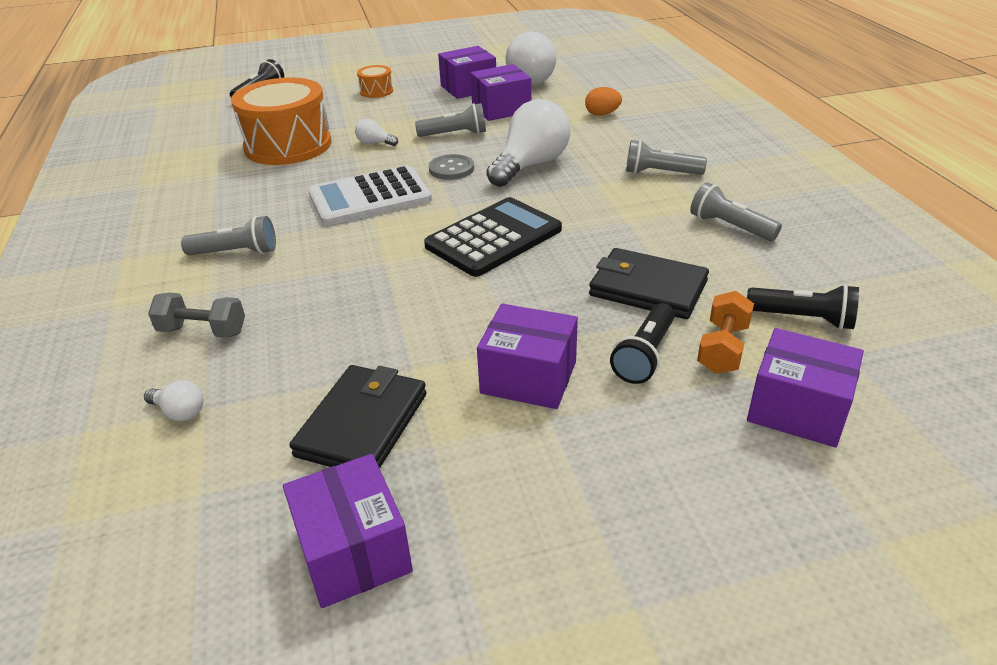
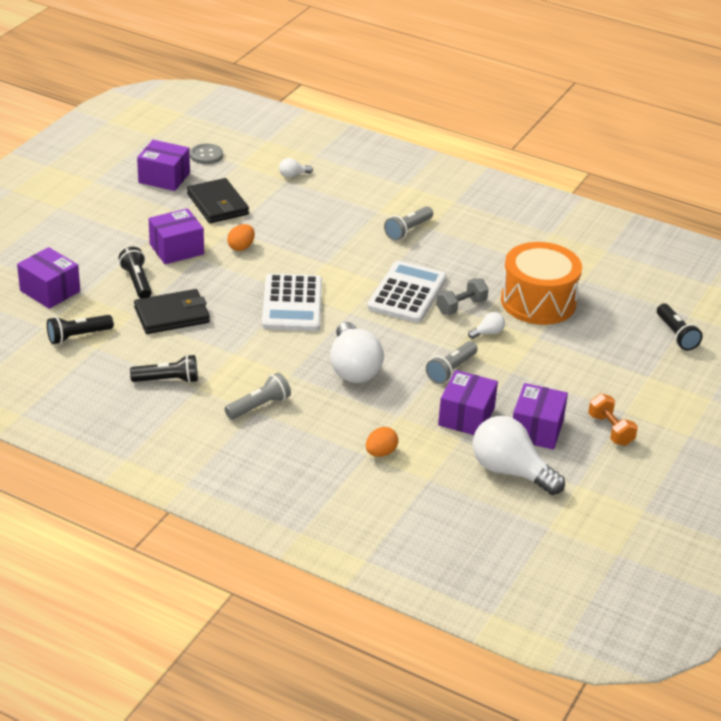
camera: 130 degrees right, 0 degrees up
grey dumbbell [148,292,245,338] -> grey dumbbell moved to [436,278,489,315]
orange drum [357,65,393,98] -> none
black calculator [424,197,562,277] -> white calculator [262,274,322,331]
grey button [429,154,474,180] -> grey button moved to [190,143,223,164]
grey flashlight [690,182,782,241] -> black flashlight [130,355,198,383]
orange dumbbell [697,291,754,374] -> orange dumbbell moved to [588,393,638,446]
purple box [747,328,864,448] -> purple box turned 60 degrees clockwise [17,247,80,309]
none -> orange egg [227,224,255,251]

